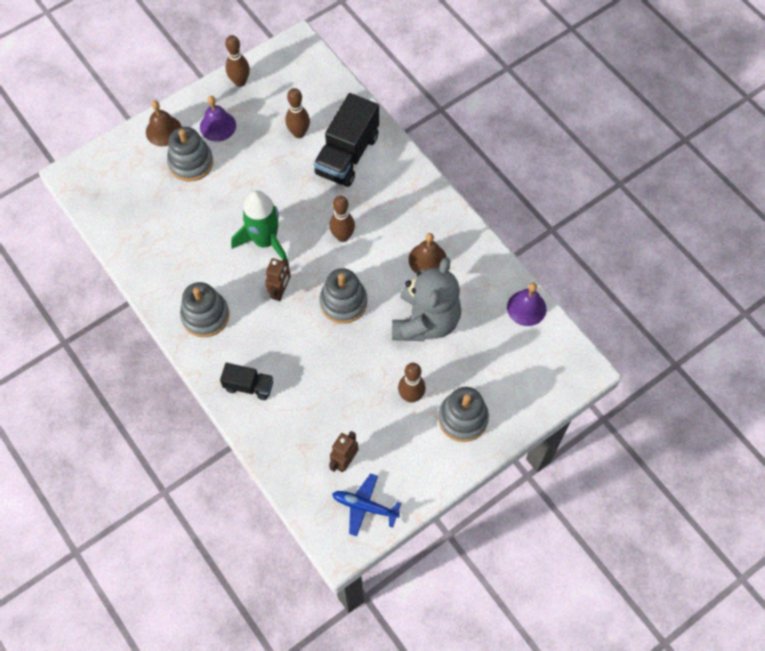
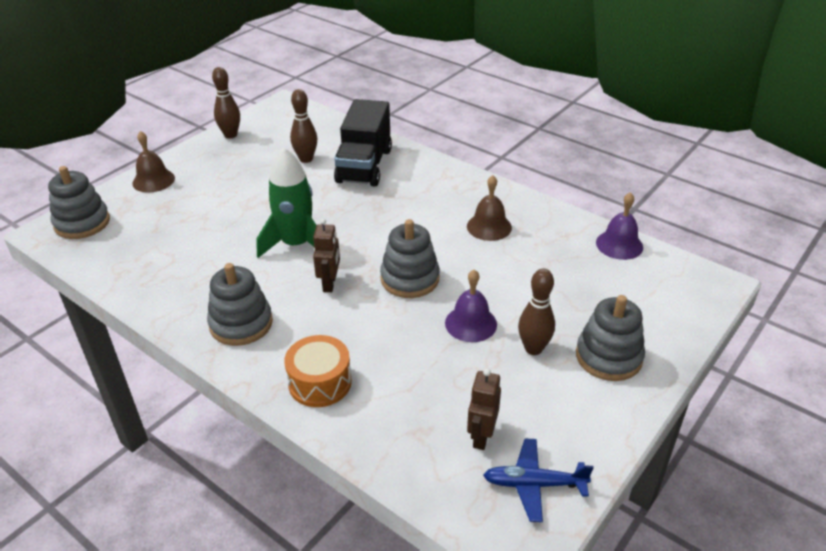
camera: 15 degrees left, 25 degrees down
grey stacking toy [167,127,213,182] -> grey stacking toy moved to [48,166,110,239]
purple bell [200,96,236,142] -> purple bell moved to [445,270,497,342]
black truck [220,363,273,400] -> orange drum [284,335,352,407]
brown bowling pin [329,196,355,242] -> none
grey teddy bear [392,257,461,341] -> none

